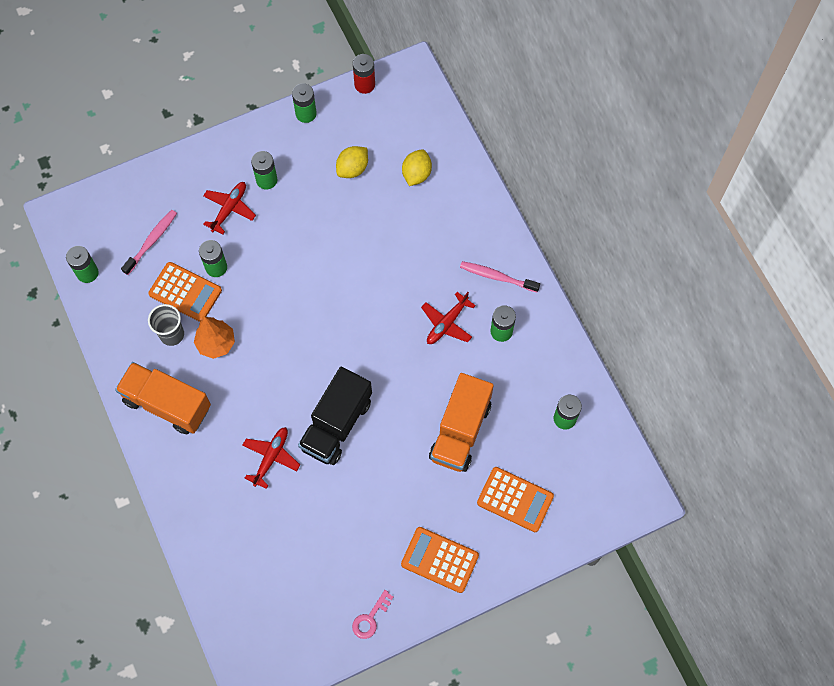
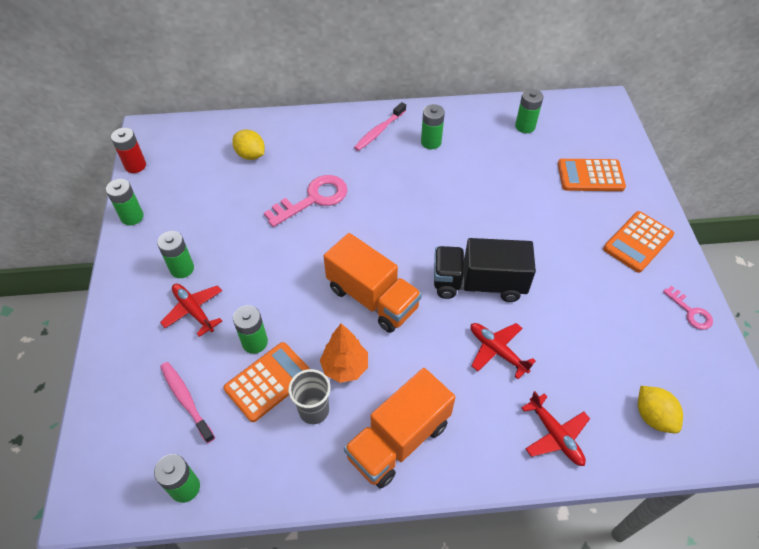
camera: 70 degrees left, 15 degrees down
black truck [298,367,372,465] -> black truck turned 135 degrees clockwise [434,238,536,302]
yellow lemon [336,146,368,178] -> yellow lemon moved to [638,386,683,433]
red plane [421,292,476,344] -> red plane moved to [521,391,590,466]
orange truck [429,373,494,472] -> orange truck moved to [323,233,422,333]
orange calculator [477,467,554,532] -> orange calculator turned 135 degrees counterclockwise [558,159,626,191]
none -> pink key [264,175,348,227]

